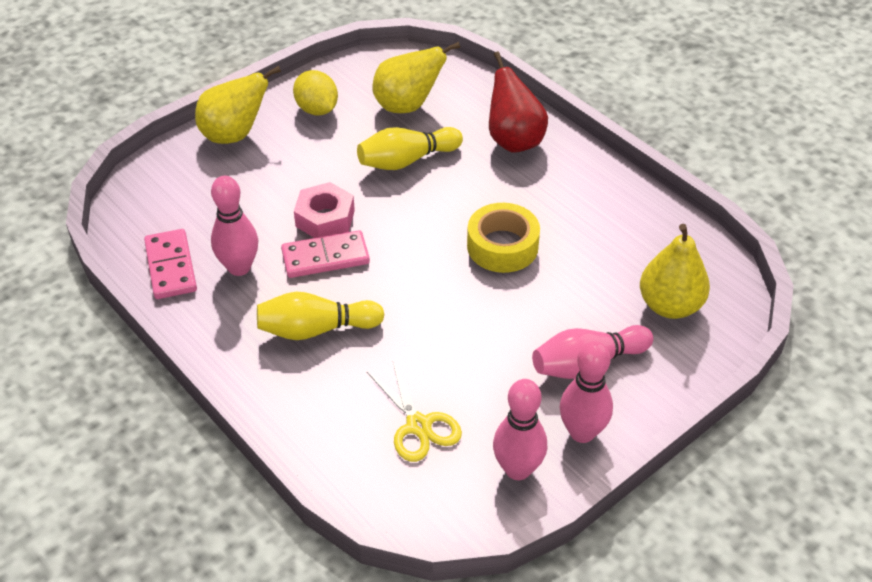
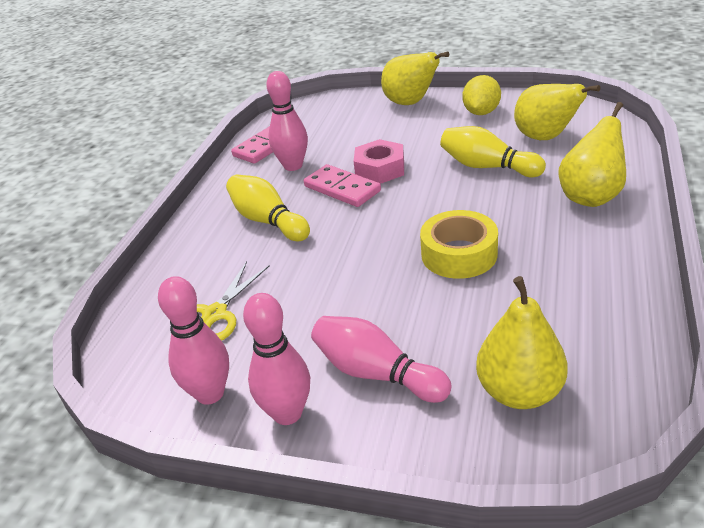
camera: 60 degrees right, 10 degrees down
red pear [489,51,548,152] -> yellow pear [559,102,626,207]

